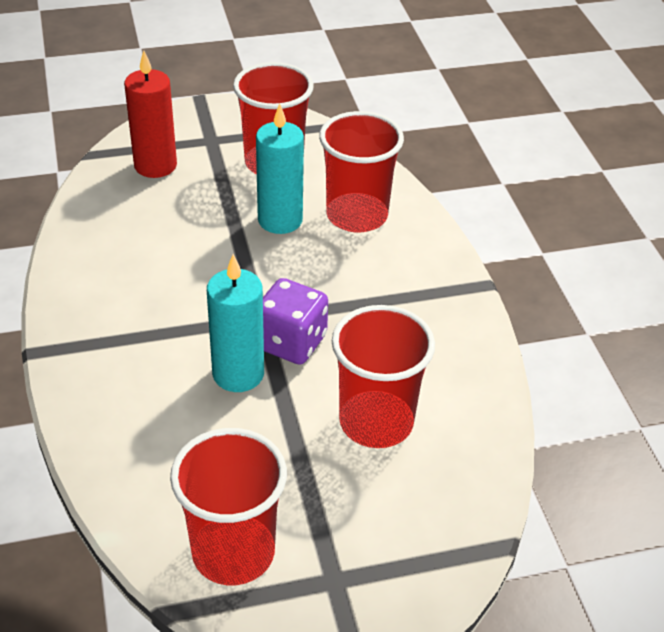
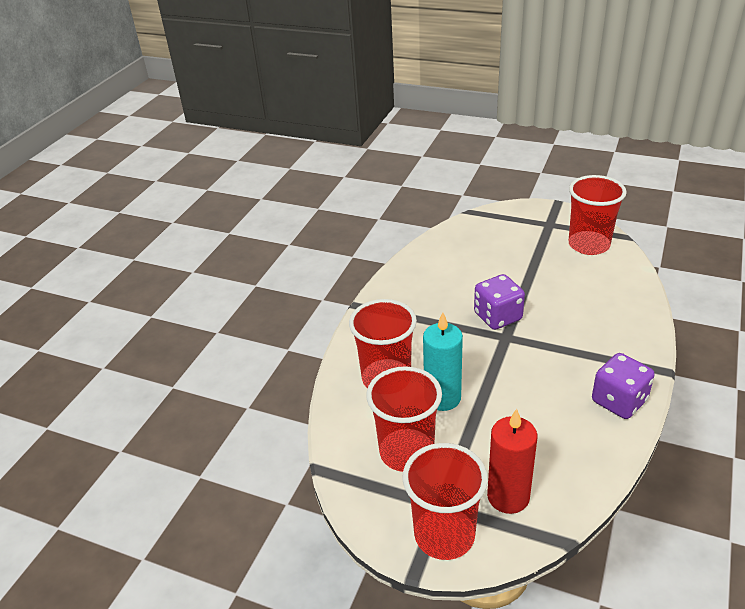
camera: 140 degrees left, 5 degrees down
turquoise candle [207,254,264,392] -> none
red cup [332,305,435,448] -> red cup moved to [402,443,488,560]
none -> purple dice [592,353,655,419]

